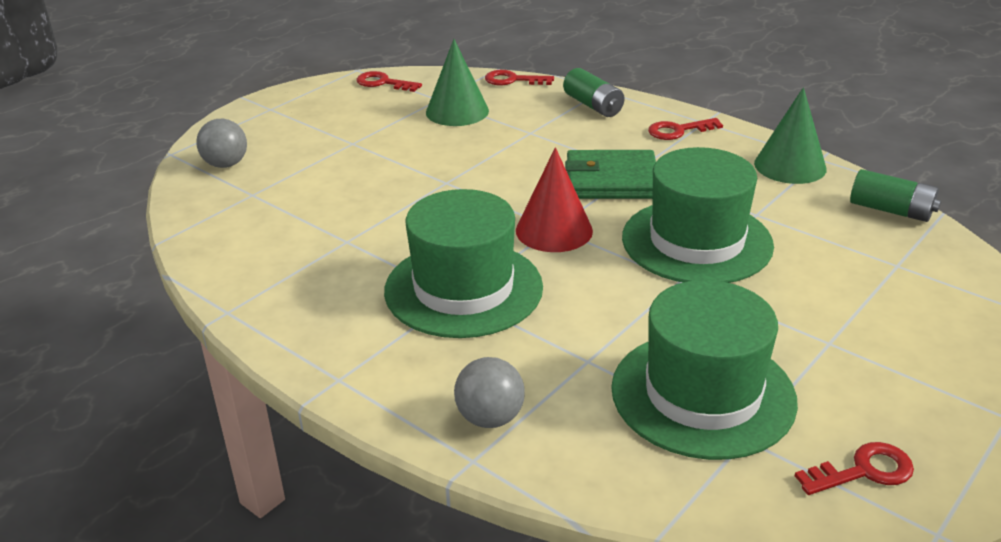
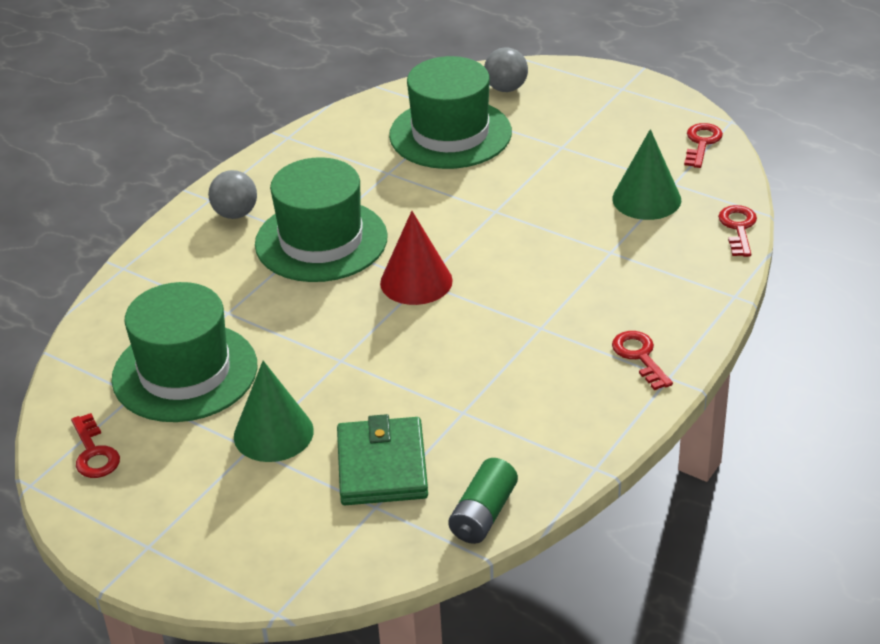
camera: 85 degrees right, 5 degrees up
grey ball [454,357,525,428] -> grey ball moved to [208,170,257,219]
green battery [563,68,625,117] -> none
green wallet [565,150,656,199] -> green wallet moved to [337,414,428,505]
green hat [622,147,774,283] -> green hat moved to [389,56,512,169]
green cone [754,87,827,184] -> green cone moved to [234,361,314,462]

